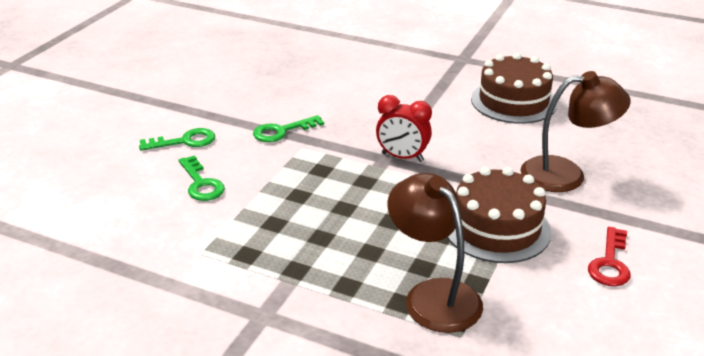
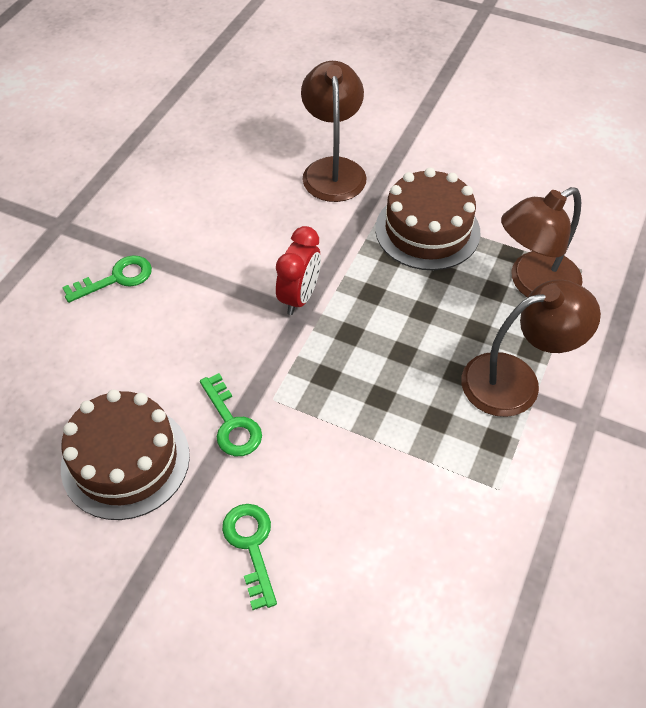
camera: 90 degrees left, 20 degrees up
green key [179,155,225,201] -> green key moved to [62,255,152,303]
brown cake [471,53,557,124] -> brown cake moved to [61,389,190,520]
red key [588,227,631,286] -> none
none -> brown lamp [461,280,601,417]

